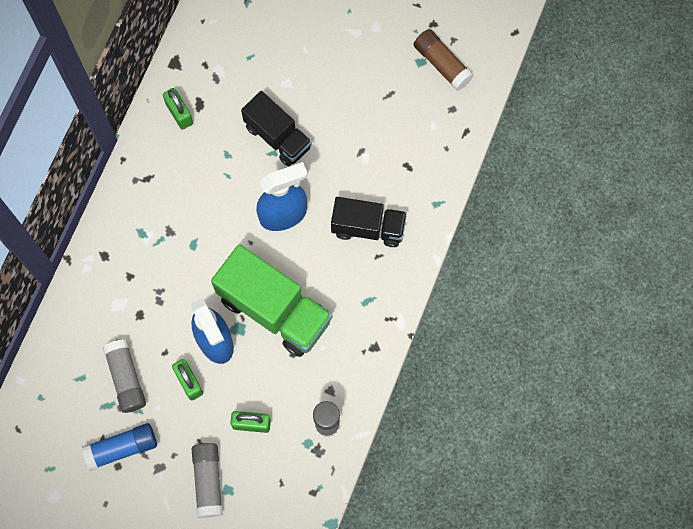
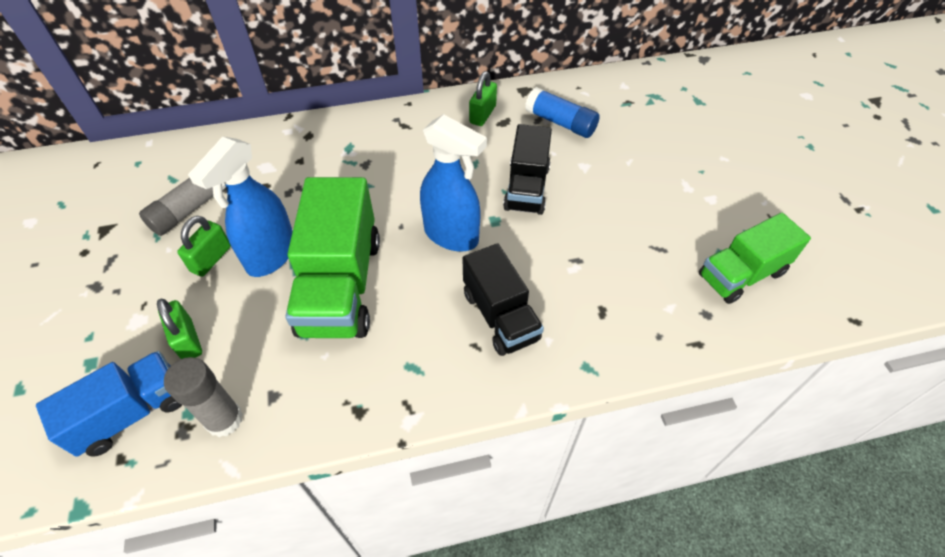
camera: 55 degrees right, 20 degrees down
blue glue stick [82,423,157,471] -> blue glue stick moved to [525,87,600,138]
grey glue stick [192,443,223,518] -> none
brown glue stick [414,29,474,91] -> green truck [698,213,811,304]
none -> blue truck [36,351,182,457]

